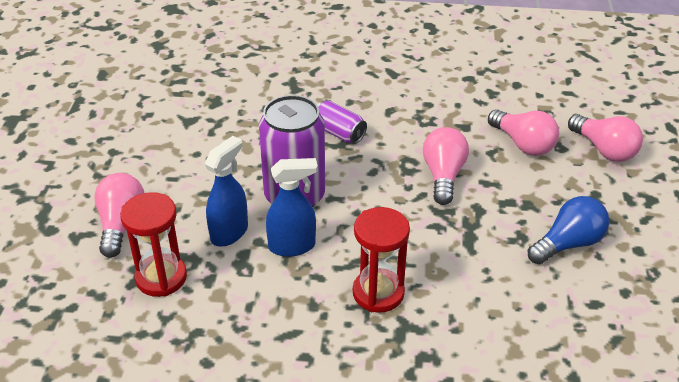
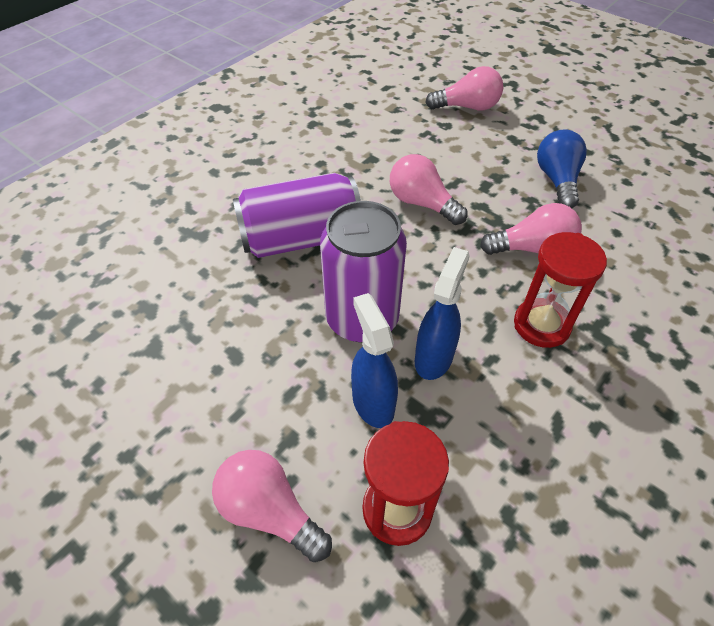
camera: 55 degrees left, 10 degrees up
purple can [317,100,367,144] -> purple can [233,173,361,258], size x1.94
pink light bulb [488,109,559,156] -> pink light bulb moved to [480,203,582,255]

